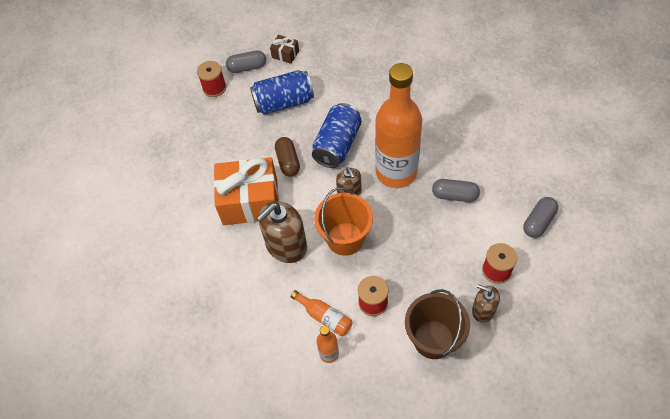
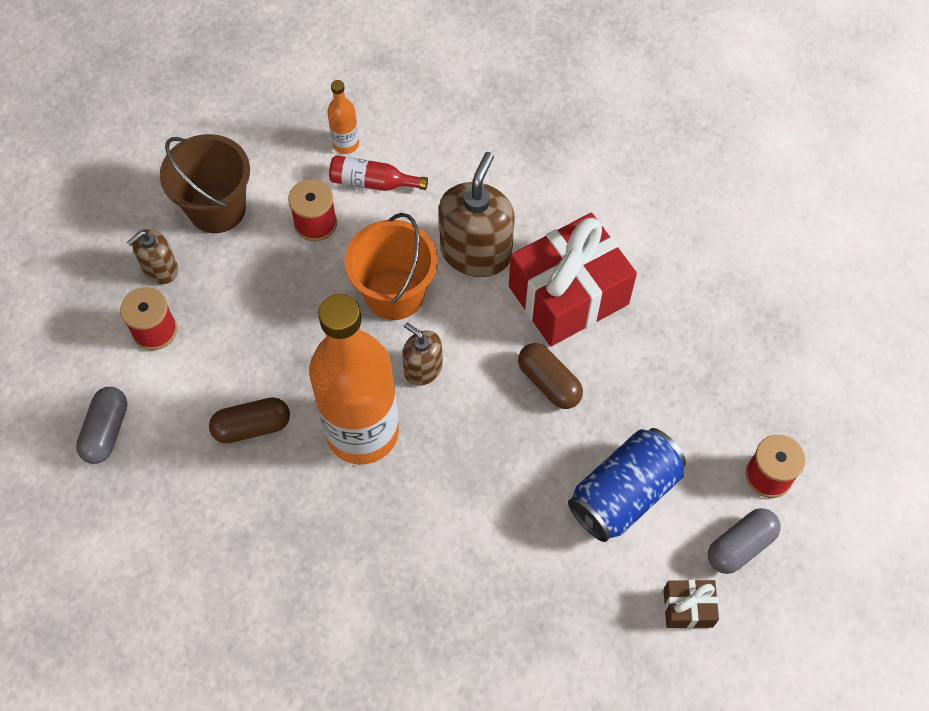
camera: 150 degrees right, 5 degrees up
orange gift [214,157,279,225] -> red gift [509,213,637,346]
orange bottle [291,290,352,337] -> red bottle [329,155,428,191]
blue can [312,103,362,168] -> none
grey capsule [432,179,480,202] -> brown capsule [209,397,290,444]
brown soap dispenser [472,284,500,323] -> brown soap dispenser turned 135 degrees clockwise [127,229,178,284]

